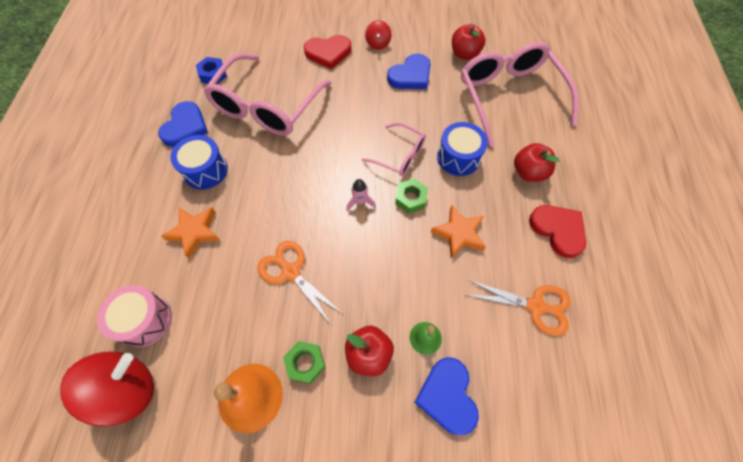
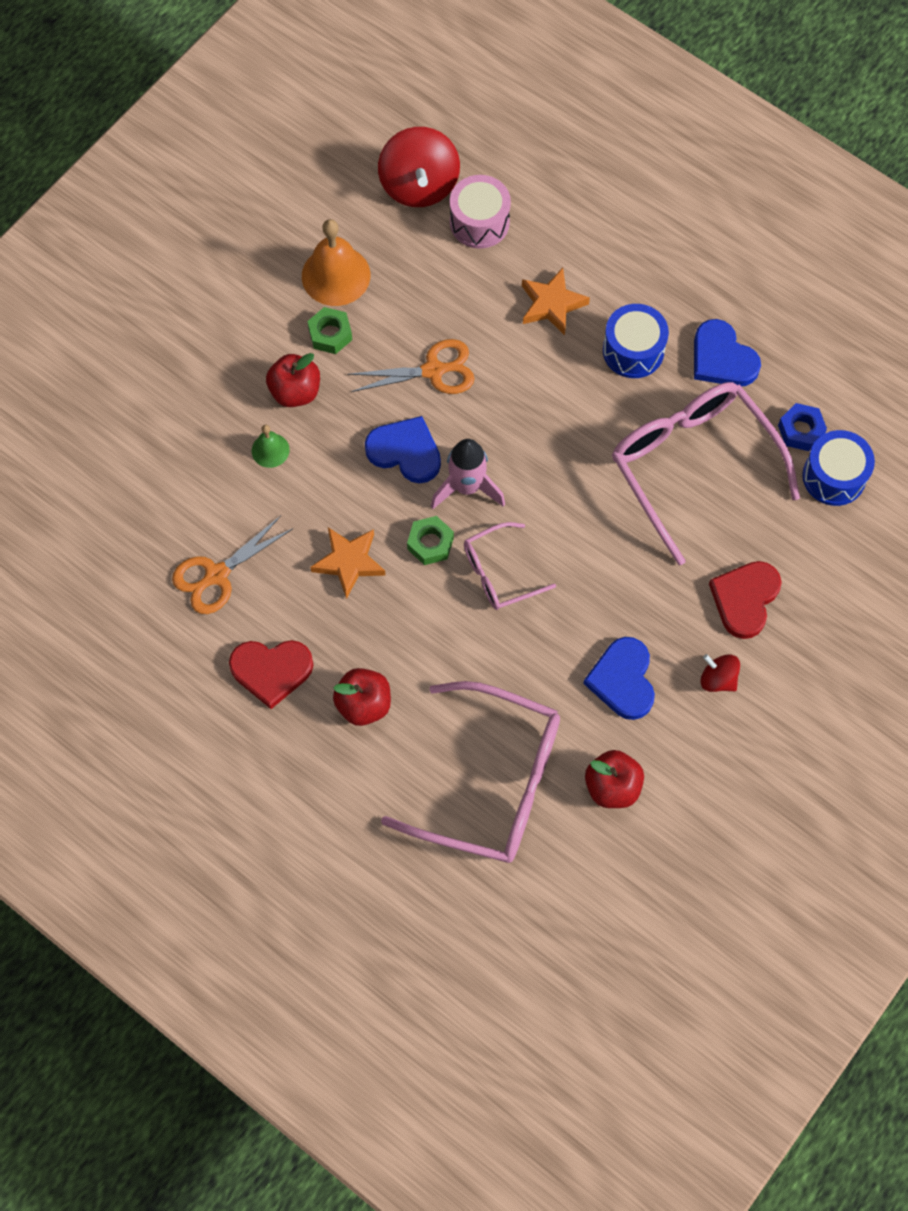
camera: 125 degrees right, 5 degrees up
pink rocket [346,179,376,211] -> pink rocket [431,439,505,509], size x1.81
blue heart [414,358,479,435] -> blue heart moved to [365,416,441,483]
blue drum [437,122,488,176] -> blue drum moved to [802,430,875,506]

